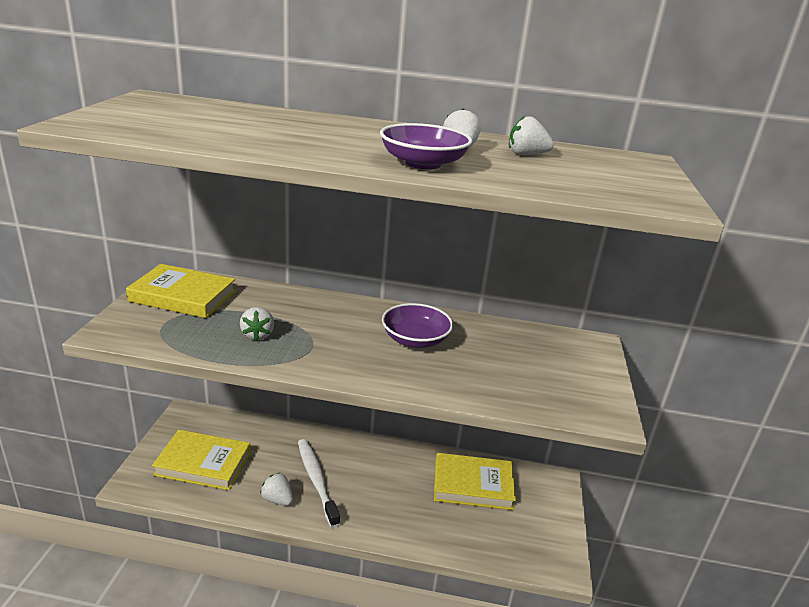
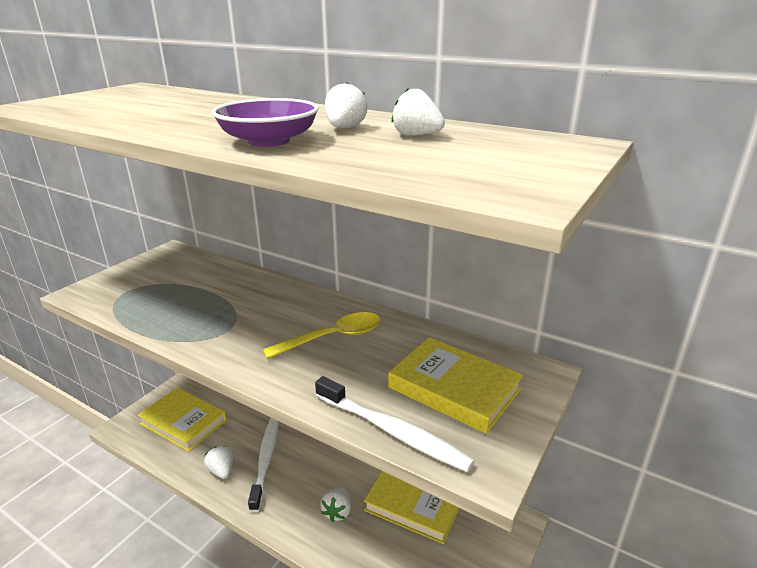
camera: 25 degrees right, 0 degrees up
yellow book [126,264,236,318] -> yellow book moved to [388,337,523,434]
white strawberry [240,307,274,341] -> white strawberry moved to [320,488,351,522]
purple bowl [382,303,453,348] -> yellow spoon [262,312,381,359]
none -> white toothbrush [315,376,474,472]

